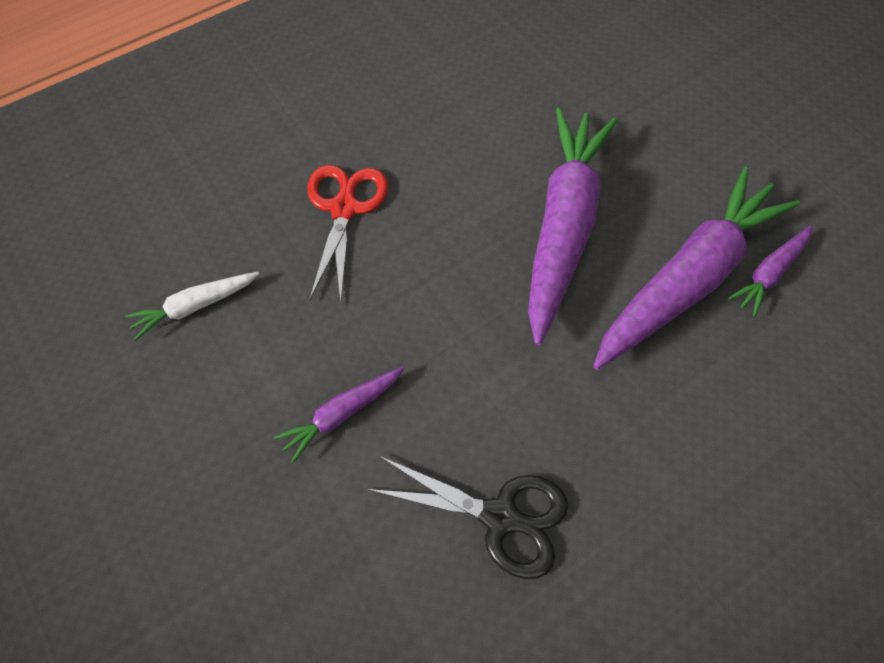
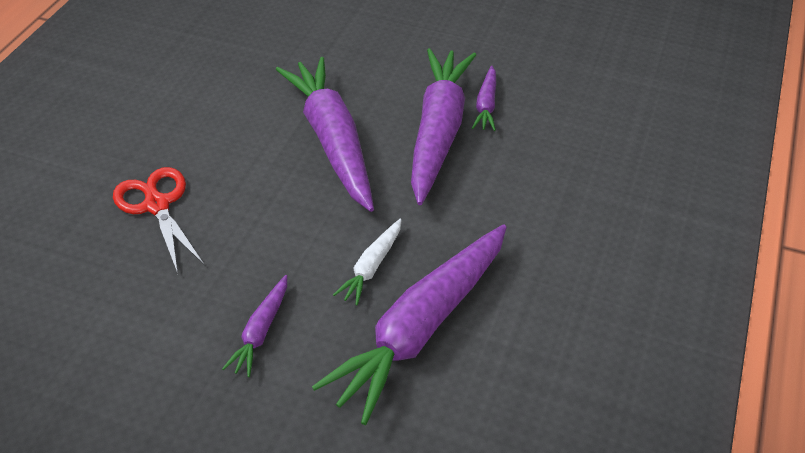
camera: 35 degrees left, 15 degrees down
white carrot [125,272,259,340] -> white carrot moved to [333,219,402,305]
black scissors [366,456,568,579] -> purple carrot [312,225,507,425]

